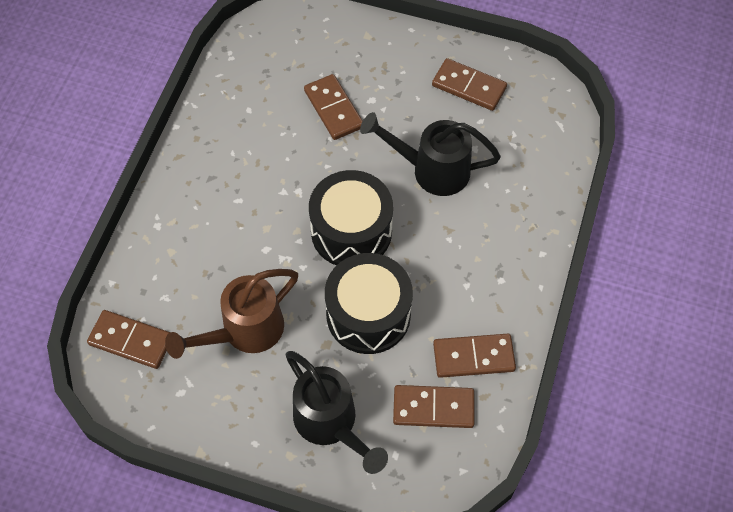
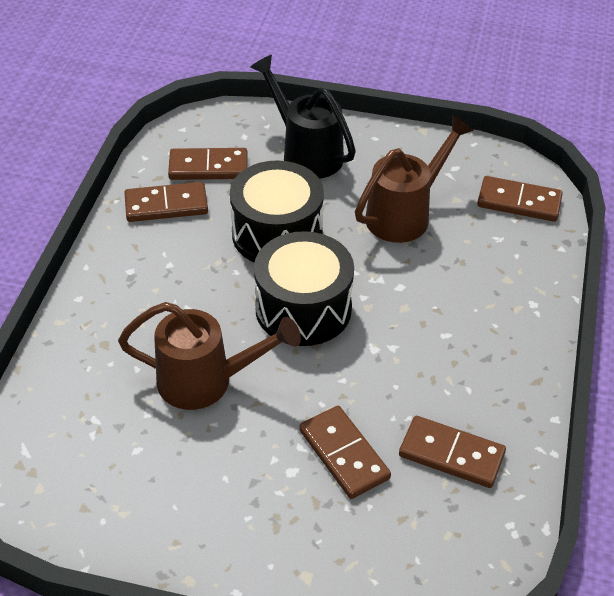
camera: 175 degrees right, 15 degrees down
black watering can [360,112,501,196] -> brown watering can [118,302,301,410]
brown domino [432,58,507,111] -> brown domino moved to [399,416,506,488]

